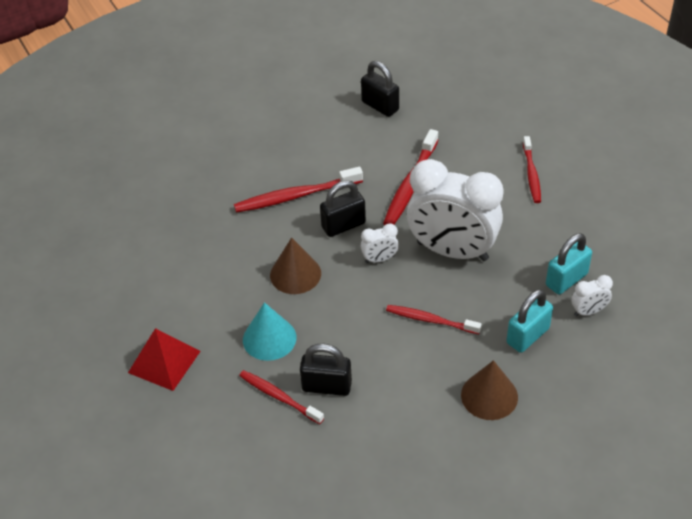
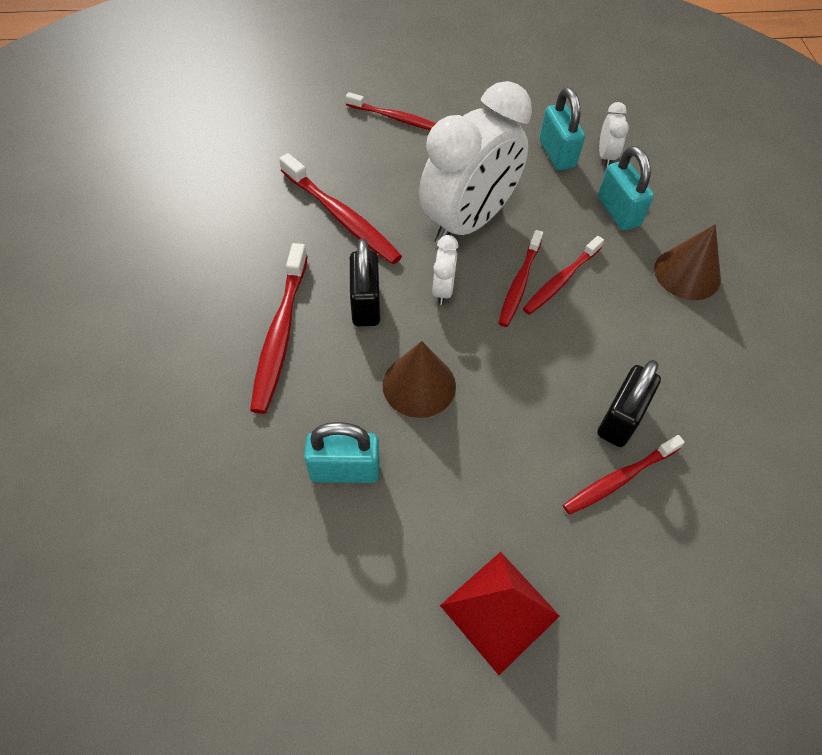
camera: 70 degrees left, 10 degrees up
turquoise cone [243,302,297,361] -> none
black padlock [361,61,399,117] -> none
none -> turquoise padlock [304,422,380,483]
none -> red toothbrush [498,230,543,327]

